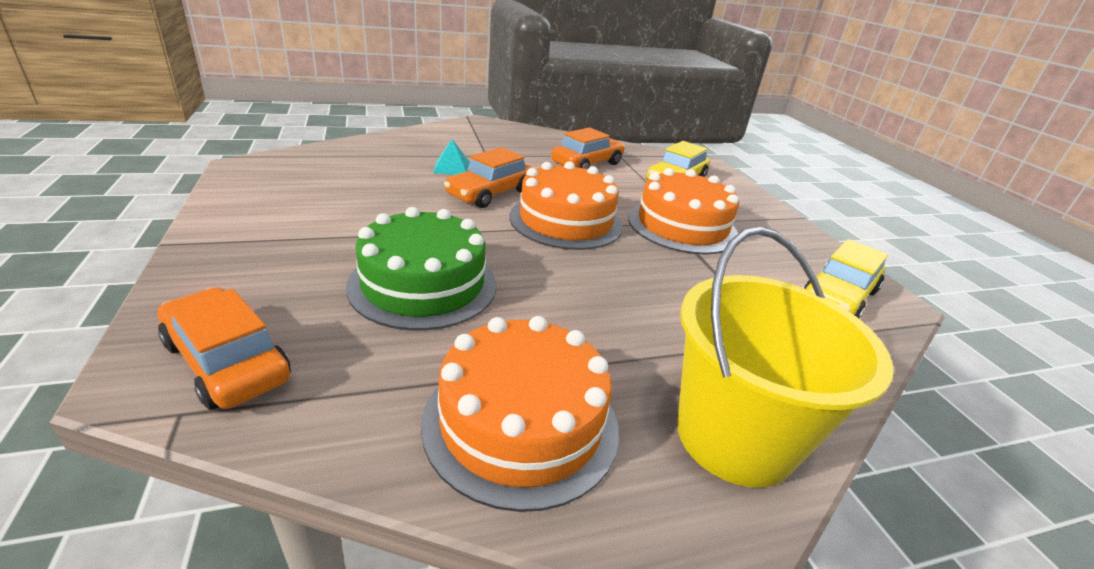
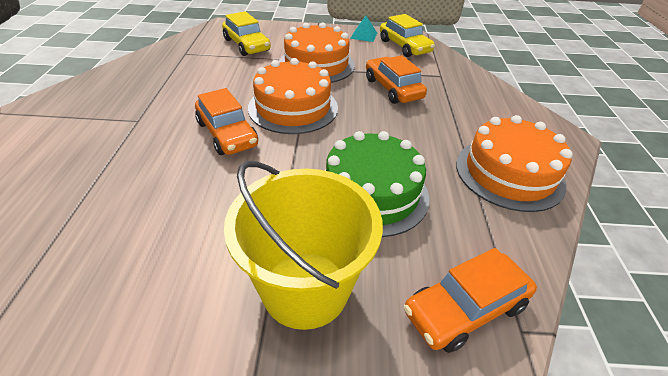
camera: 70 degrees left, 10 degrees up
turquoise pyramid [433,139,470,175] -> turquoise pyramid moved to [350,16,377,42]
orange car [551,128,625,169] -> orange car moved to [366,55,427,104]
yellow bucket [677,227,893,488] -> yellow bucket moved to [224,161,383,330]

